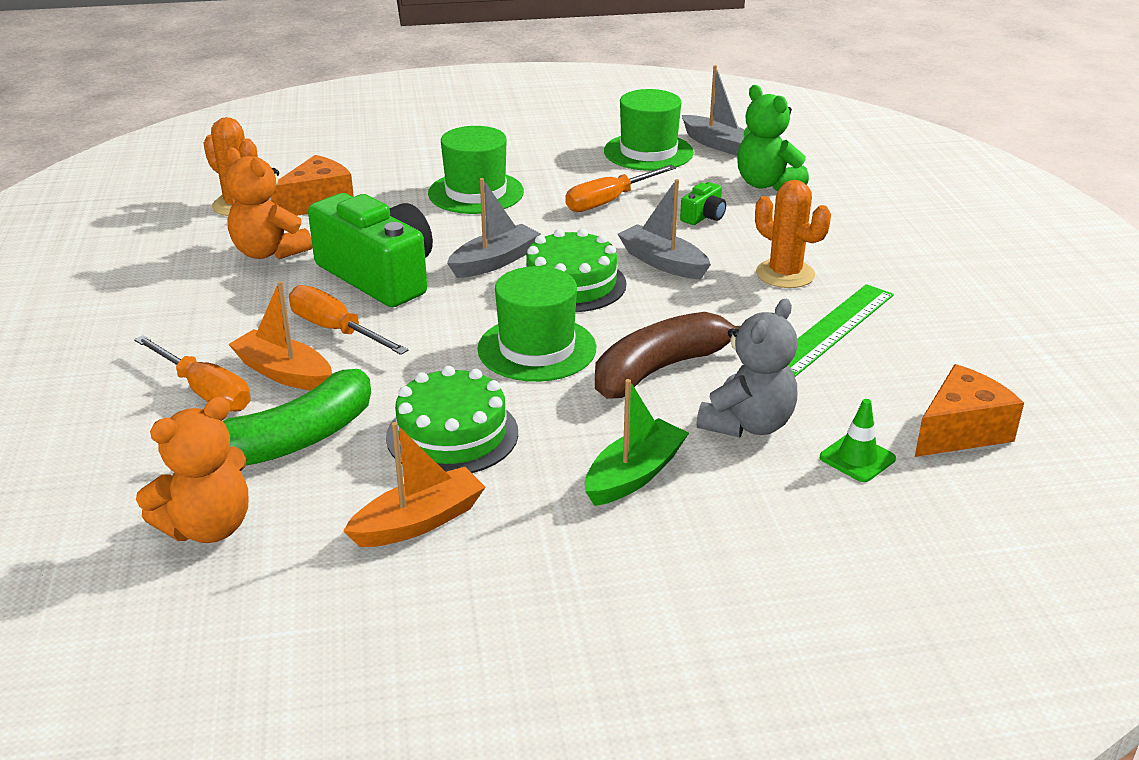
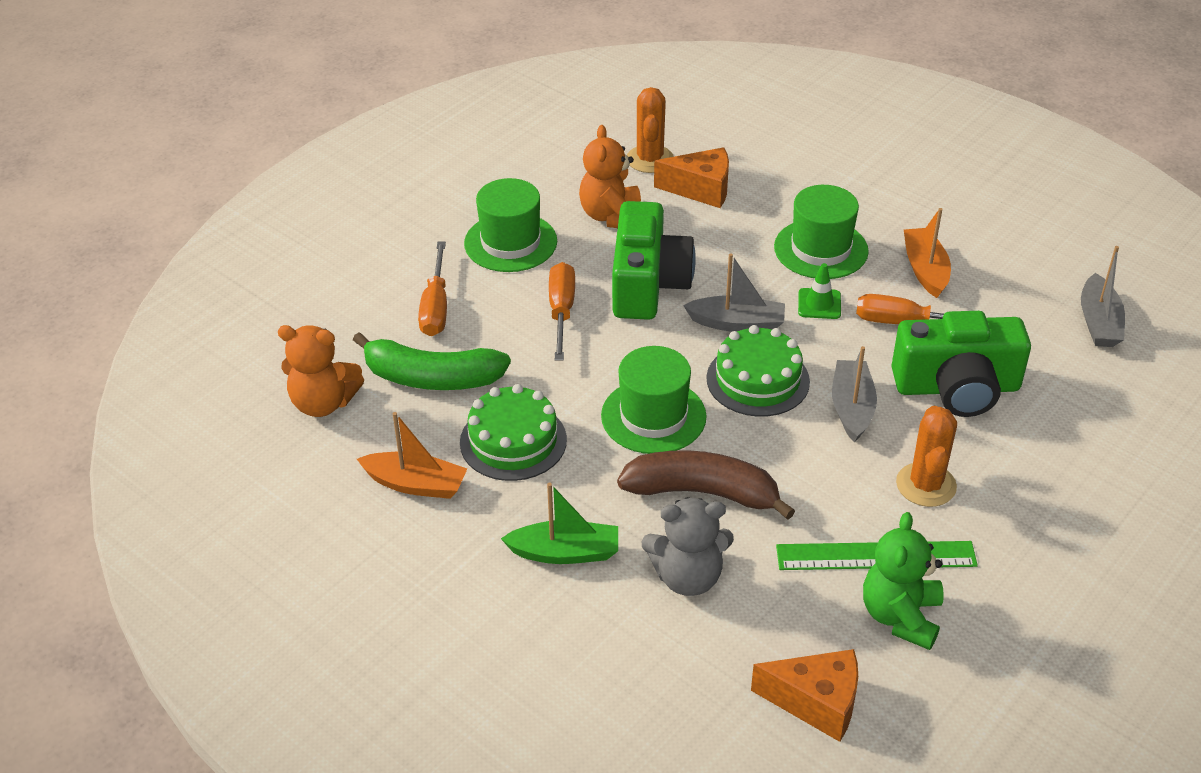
camera: 50 degrees right, 10 degrees up
orange boat [228,281,332,391] -> orange boat moved to [904,208,951,298]
green hat [604,89,694,171] -> green hat moved to [464,178,557,272]
green camera [680,182,726,225] -> green camera [891,311,1031,417], size x2.41
green teddy bear [737,85,809,191] -> green teddy bear moved to [863,512,944,650]
green traffic cone [820,399,896,482] -> green traffic cone moved to [798,263,841,319]

